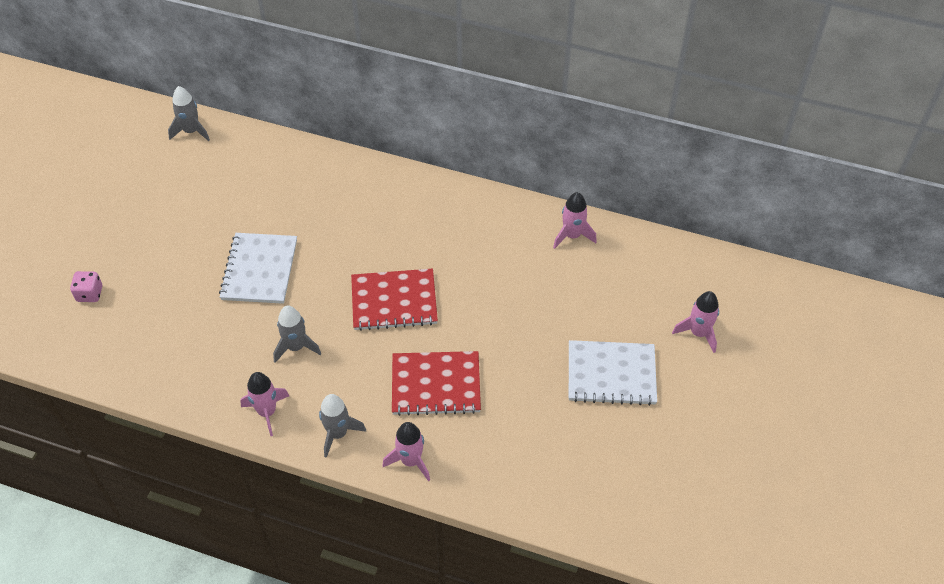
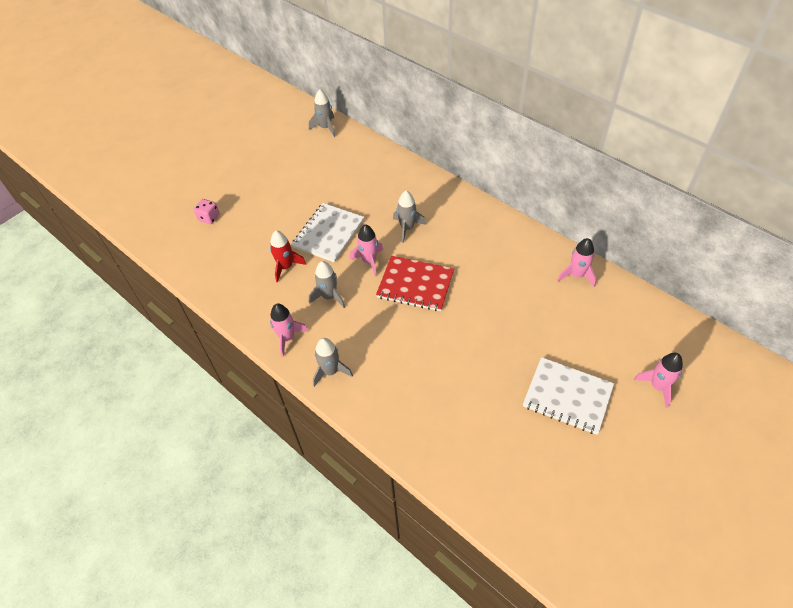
camera: 25 degrees right, 0 degrees up
pink rocket [382,422,430,481] -> pink rocket moved to [350,224,383,277]
red notebook [392,351,481,416] -> none
none -> red rocket [270,230,306,282]
none -> grey rocket [393,191,426,243]

